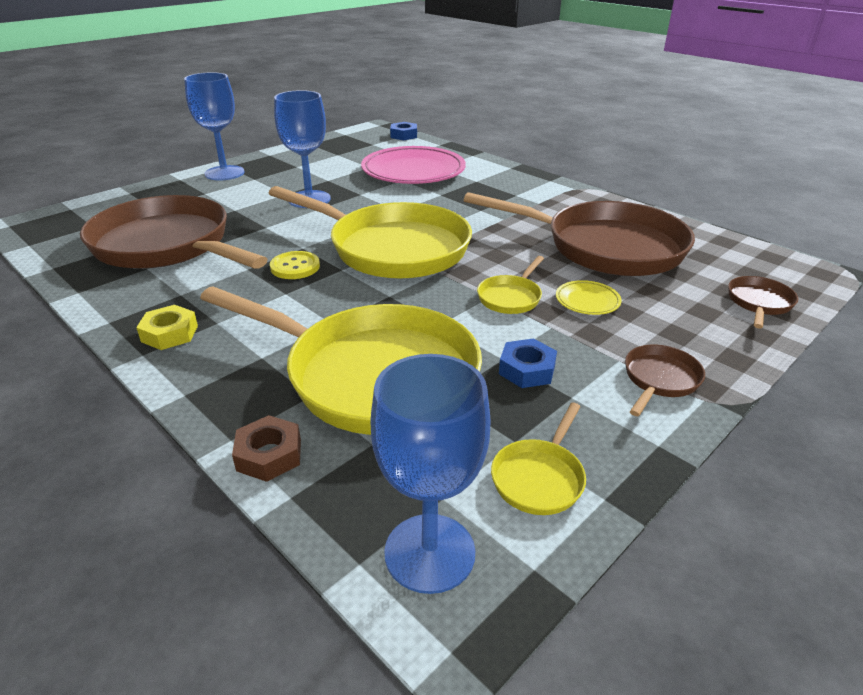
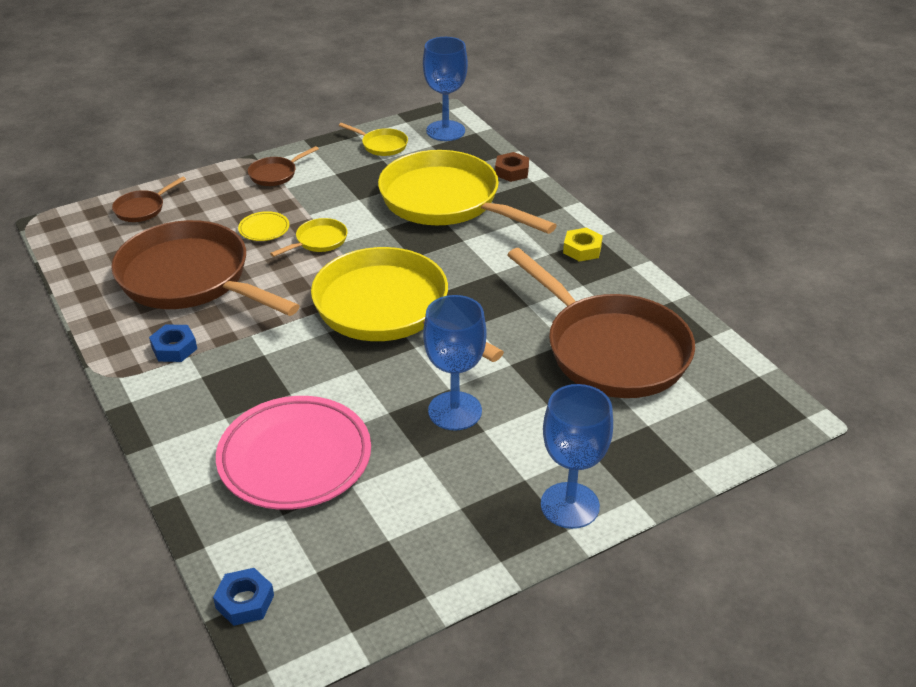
camera: 165 degrees left, 5 degrees up
yellow button [270,251,320,279] -> none
yellow pan [491,403,586,515] -> yellow pan turned 75 degrees clockwise [339,123,408,156]
blue nut [499,338,557,388] -> blue nut moved to [149,324,197,362]

